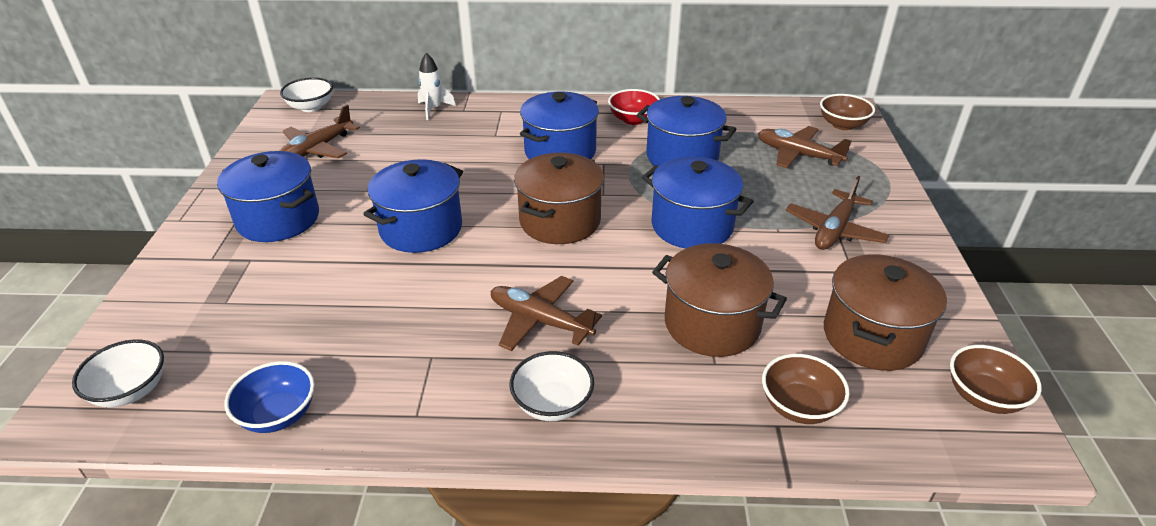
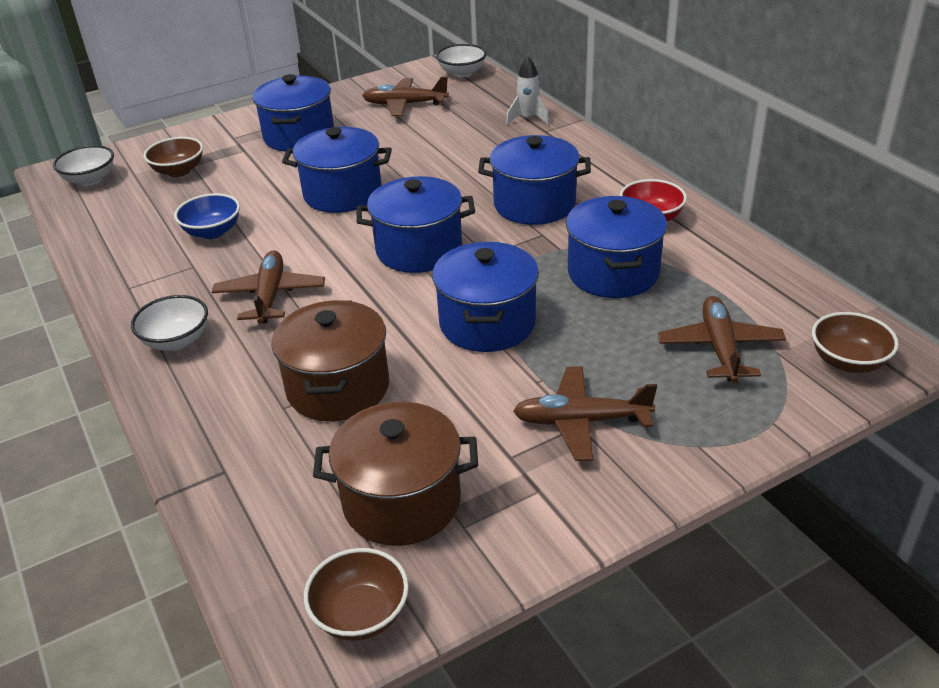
camera: 60 degrees right, 0 degrees up
blue bowl [224,361,315,433] -> blue bowl moved to [174,193,240,239]
brown pot [514,153,604,244] -> blue pot [356,176,475,273]
brown bowl [762,354,850,424] -> brown bowl moved to [143,137,203,177]

